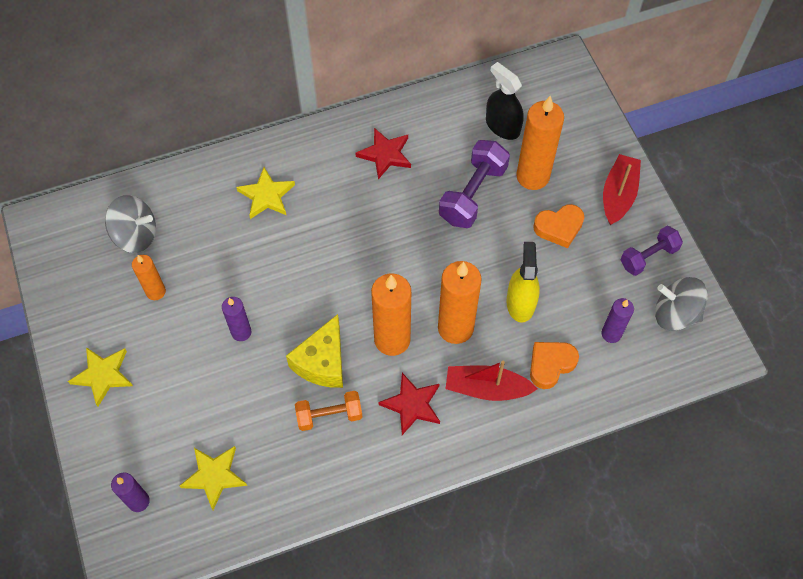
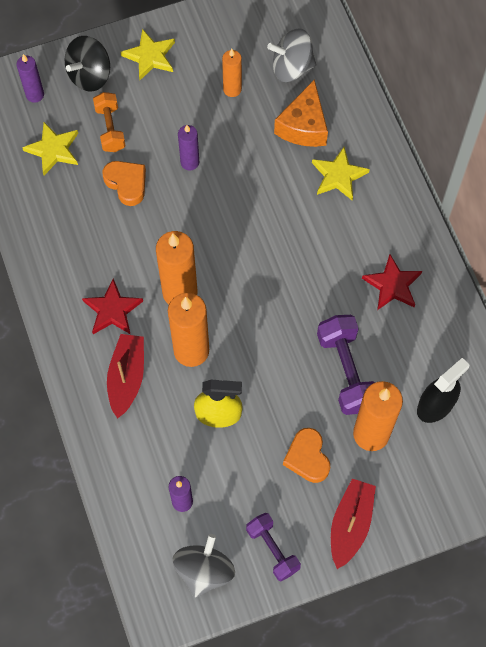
camera: 90 degrees right, 5 degrees up
grey spinning top [105,195,156,253] -> grey spinning top turned 75 degrees clockwise [267,28,316,82]
yellow cheese [286,314,343,388] -> none
orange dumbbell [295,391,362,431] -> orange dumbbell moved to [93,92,126,152]
purple dumbbell [439,140,510,228] -> purple dumbbell turned 45 degrees clockwise [317,315,375,415]
orange heart [530,342,579,389] -> orange heart moved to [102,161,146,206]
red boat [603,154,641,225] -> red boat turned 90 degrees counterclockwise [331,479,376,569]
none -> black spinning top [65,36,110,92]
none -> orange cheese [274,79,328,147]

